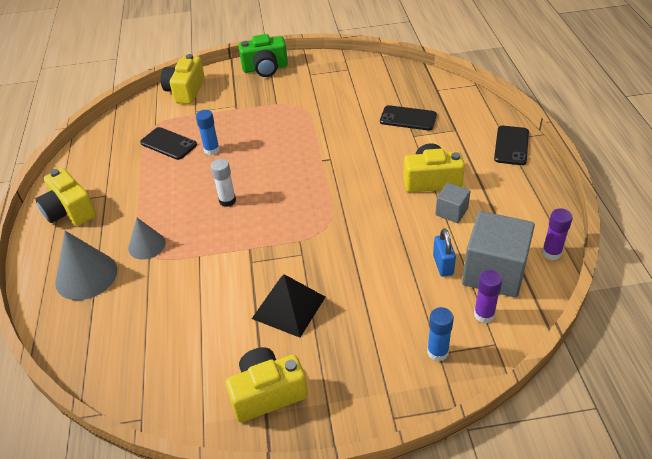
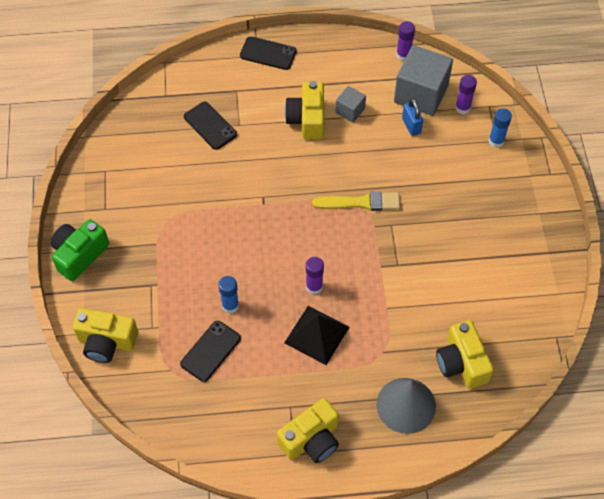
camera: 90 degrees left, 15 degrees up
grey cone [128,218,166,259] -> none
white glue stick [211,159,236,207] -> purple glue stick [306,257,324,294]
yellow camera [226,347,308,422] -> yellow camera moved to [436,320,494,389]
green camera [239,34,288,77] -> green camera turned 135 degrees counterclockwise [51,219,109,281]
black pyramid [252,274,325,338] -> black pyramid moved to [284,306,349,365]
black phone [380,105,437,130] -> black phone turned 60 degrees counterclockwise [184,102,237,150]
blue padlock [433,228,456,277] -> blue padlock turned 75 degrees clockwise [402,98,423,136]
none -> yellow brush [312,191,400,211]

